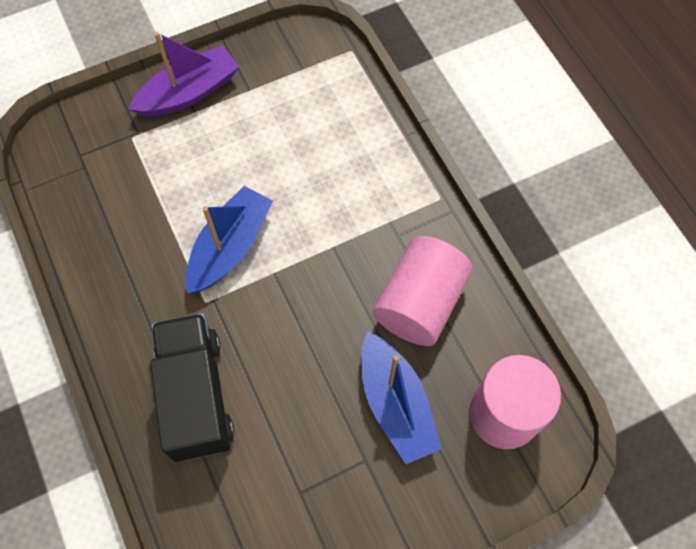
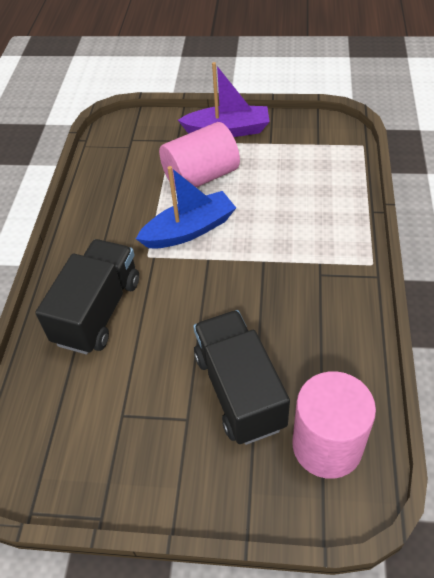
camera: 35 degrees right, 15 degrees down
blue boat [361,332,442,464] -> black truck [193,310,290,445]
pink cylinder [373,236,472,346] -> pink cylinder moved to [159,122,240,190]

